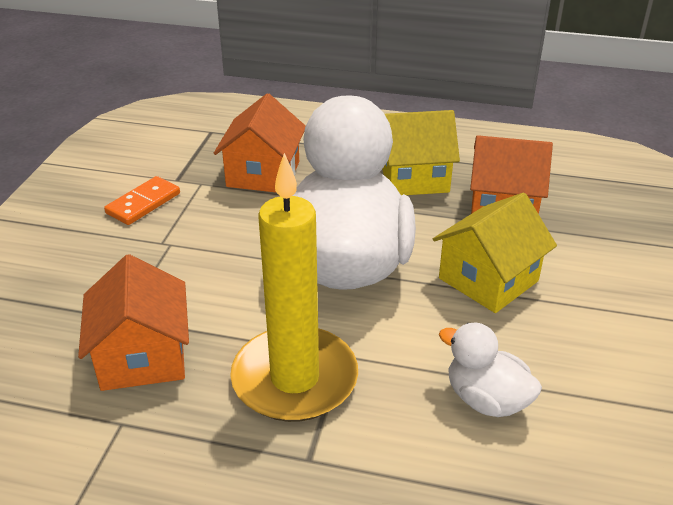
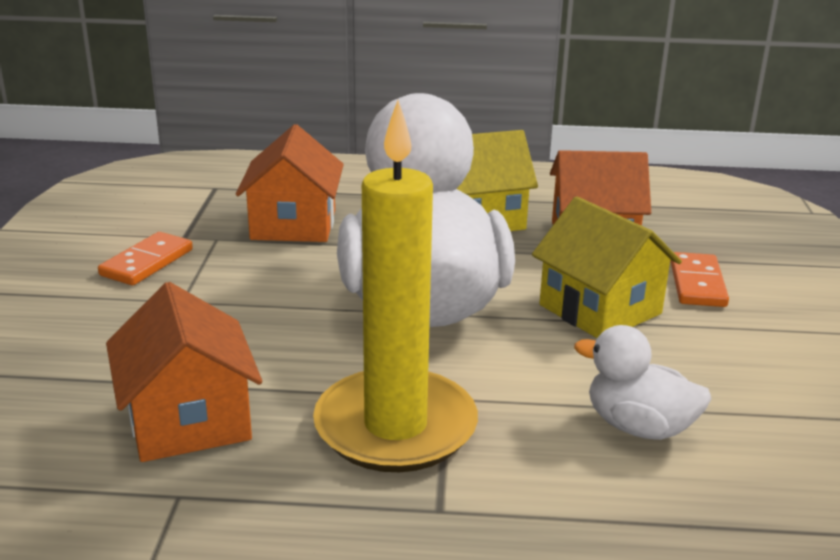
camera: 10 degrees left, 10 degrees down
yellow house [433,193,557,313] -> yellow house turned 75 degrees counterclockwise [532,196,682,338]
none -> orange domino [671,252,729,307]

